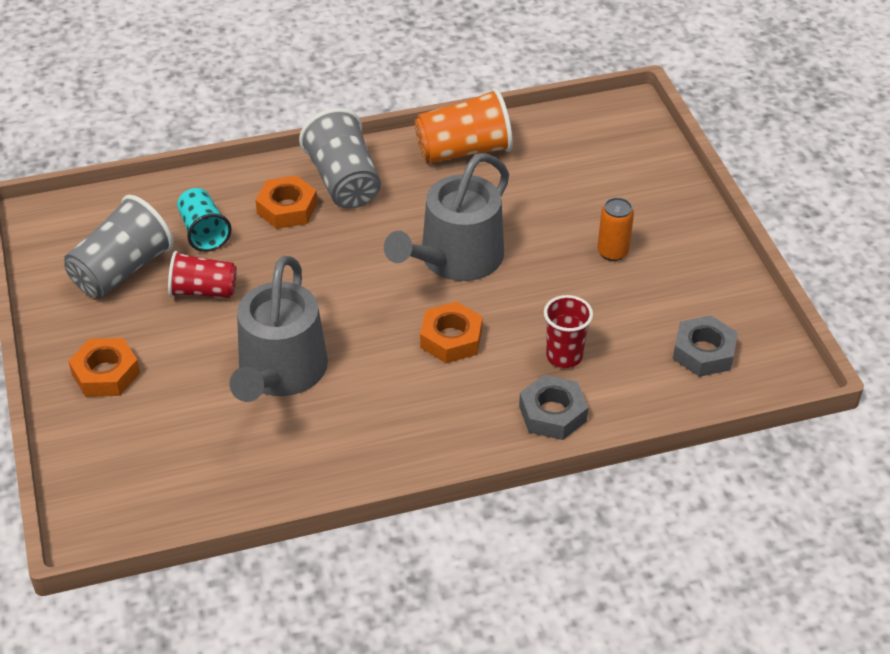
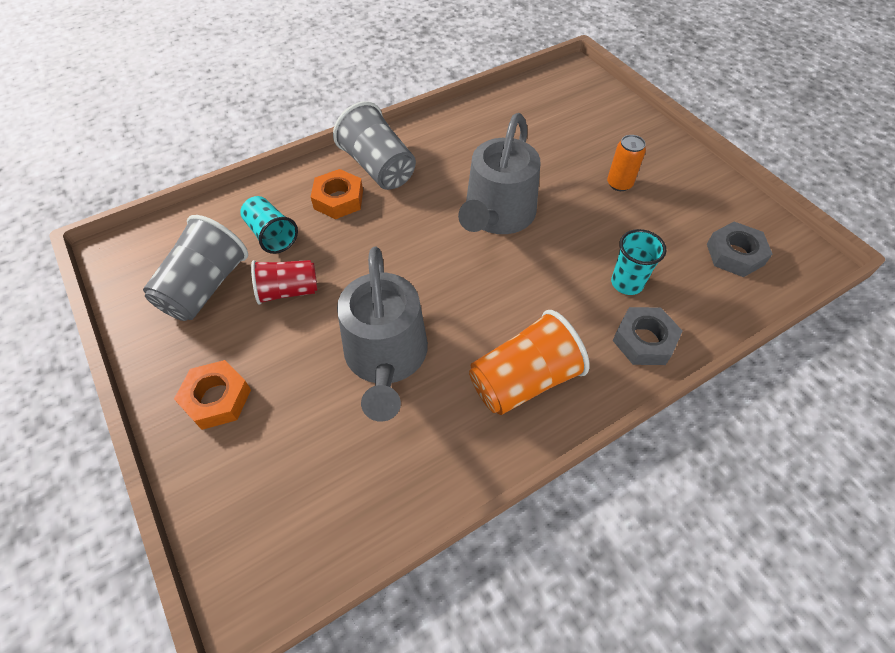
camera: 15 degrees left, 10 degrees up
orange cup [415,88,513,163] -> orange cup moved to [469,310,590,415]
orange nut [420,301,483,363] -> none
red cup [544,295,593,368] -> turquoise cup [611,229,667,295]

